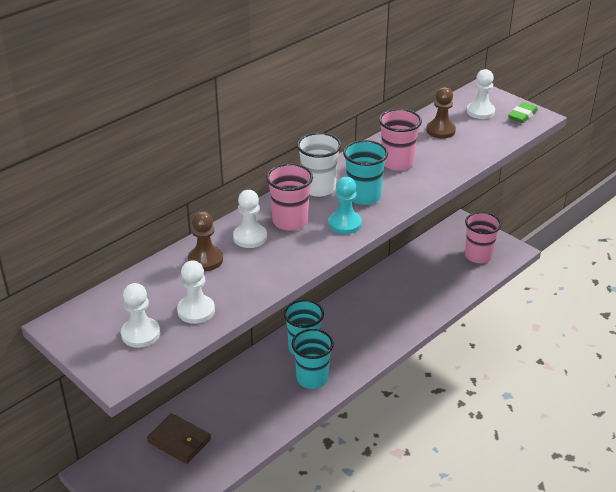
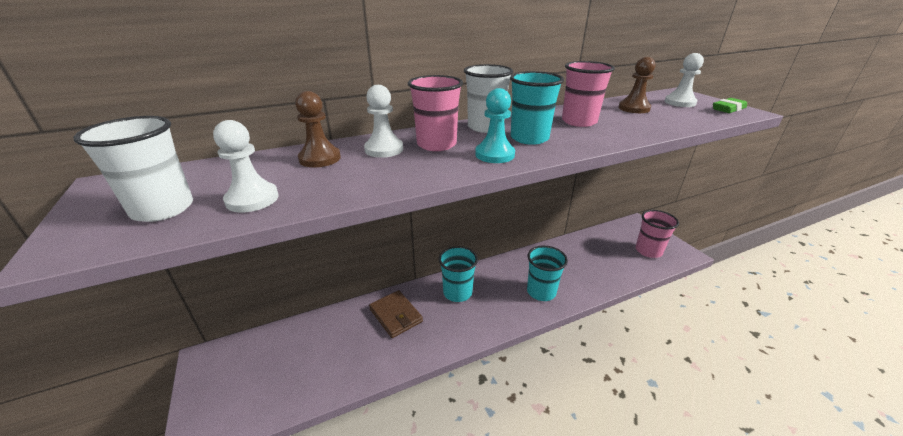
camera: 20 degrees right, 5 degrees down
white pawn [121,283,160,348] -> white cup [74,116,193,222]
brown wallet [147,413,211,464] -> brown wallet moved to [369,290,423,338]
turquoise cup [292,329,334,389] -> turquoise cup moved to [527,246,568,301]

